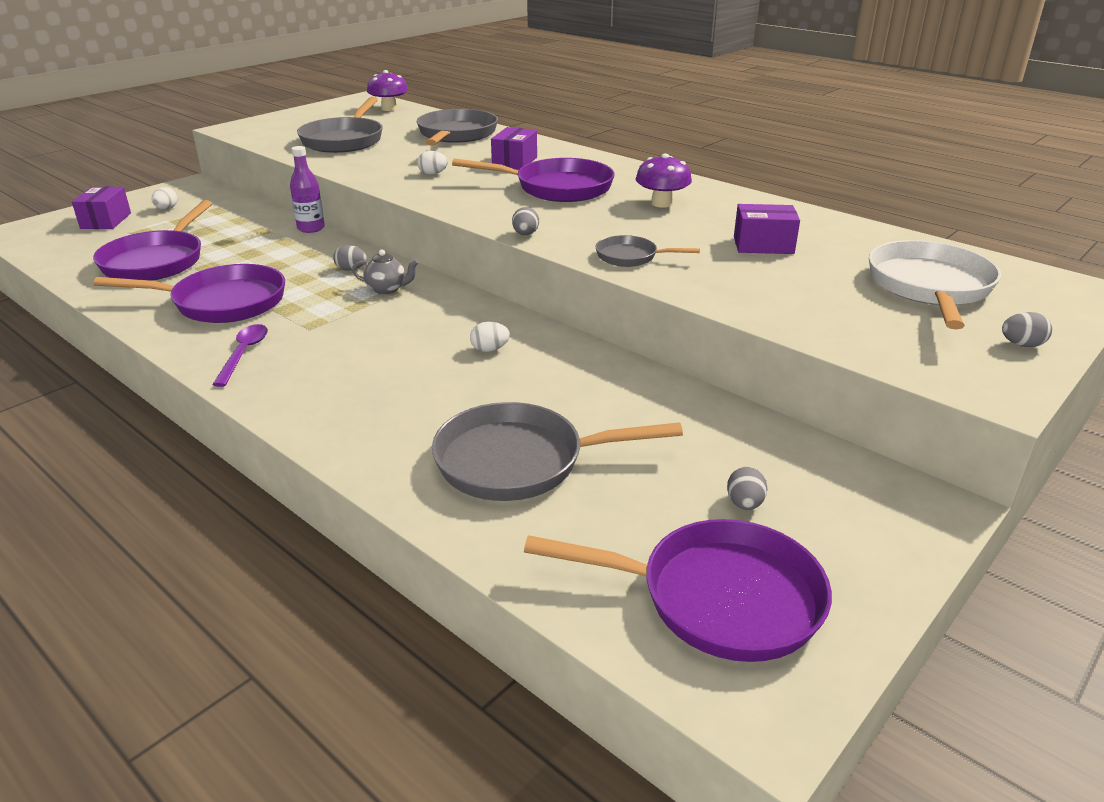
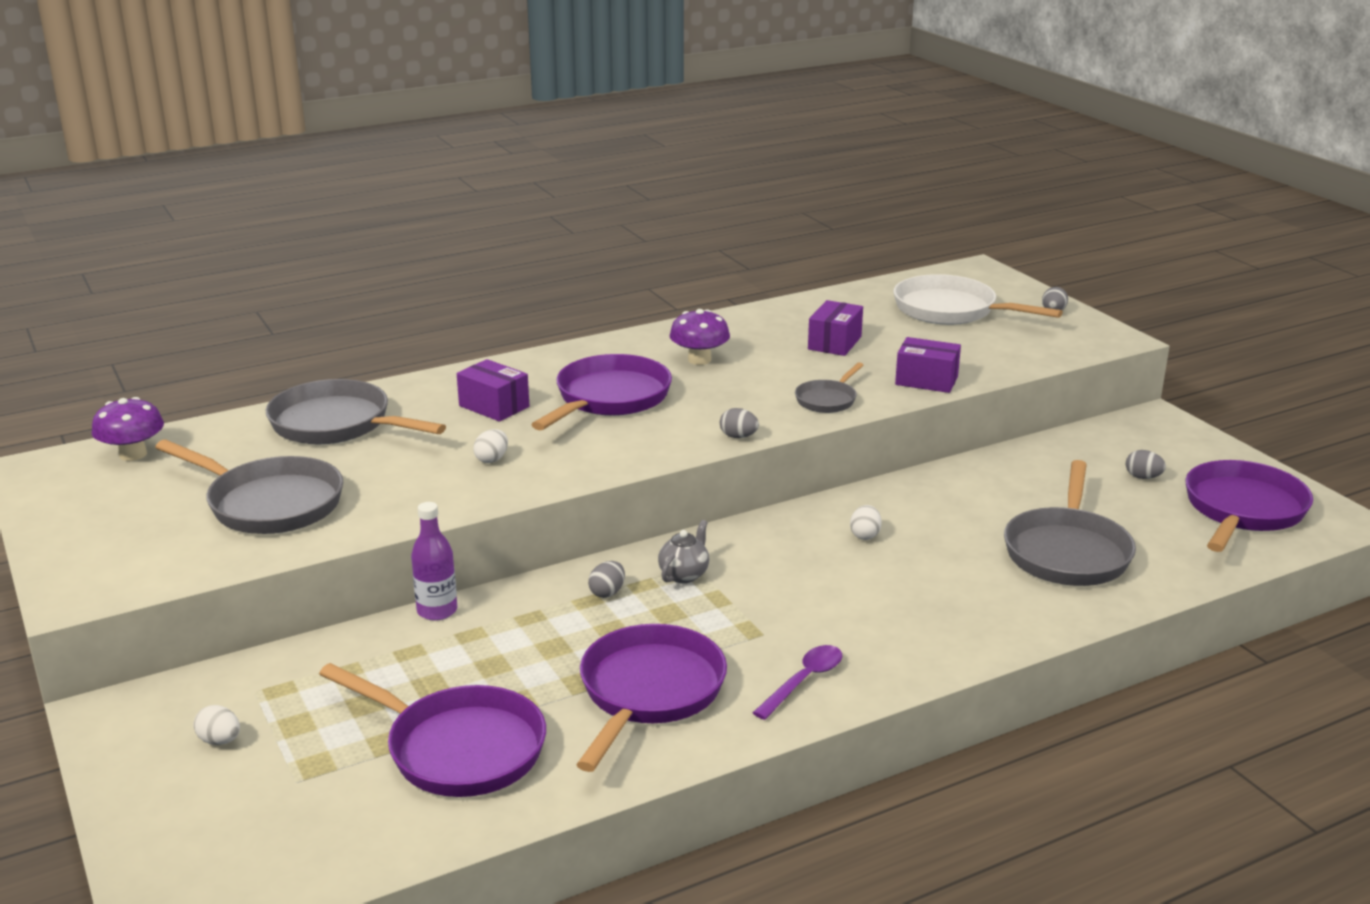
camera: 70 degrees left, 5 degrees down
purple box [72,186,131,229] -> purple box moved to [895,337,961,393]
purple spoon [212,324,268,387] -> purple spoon turned 105 degrees clockwise [753,645,842,720]

